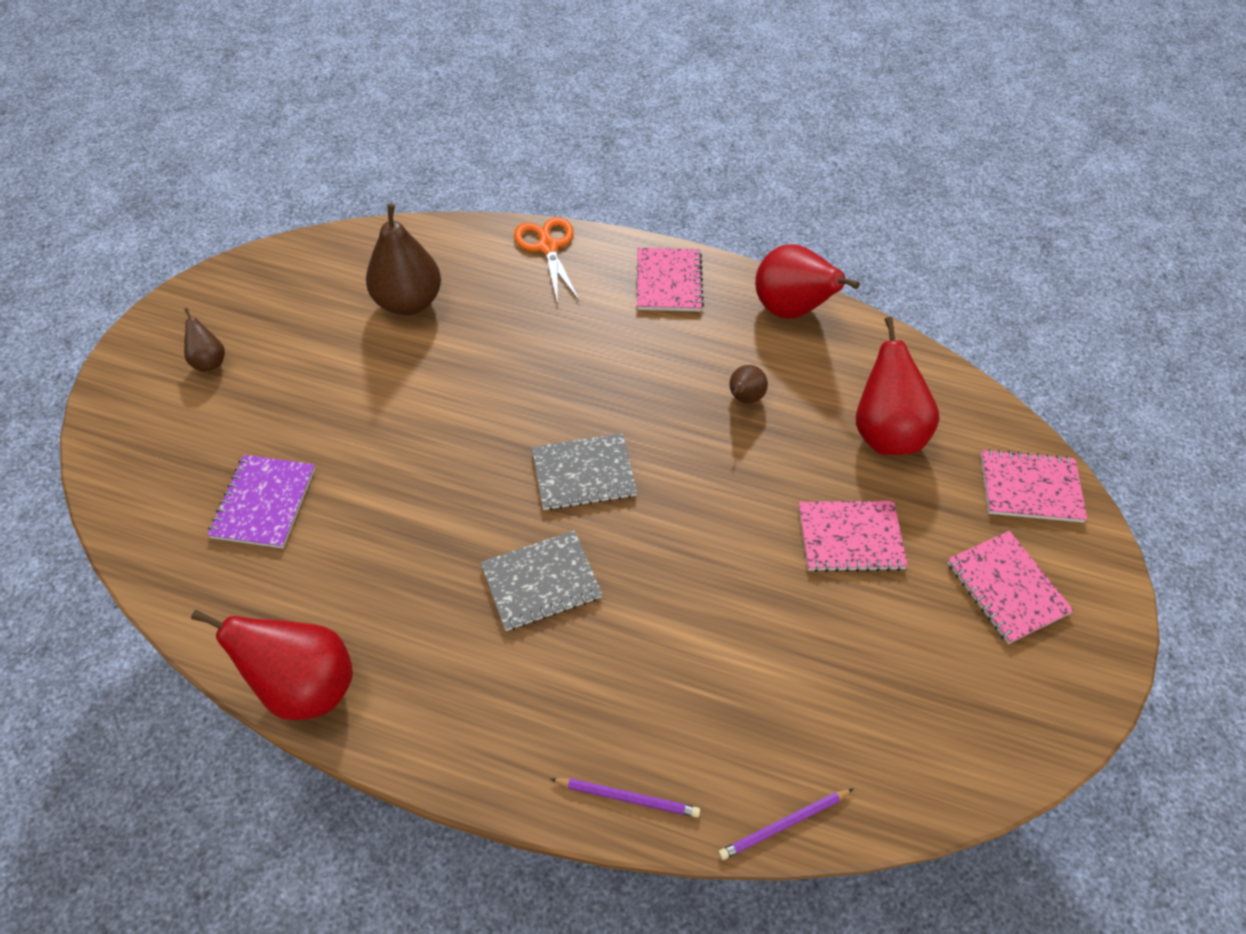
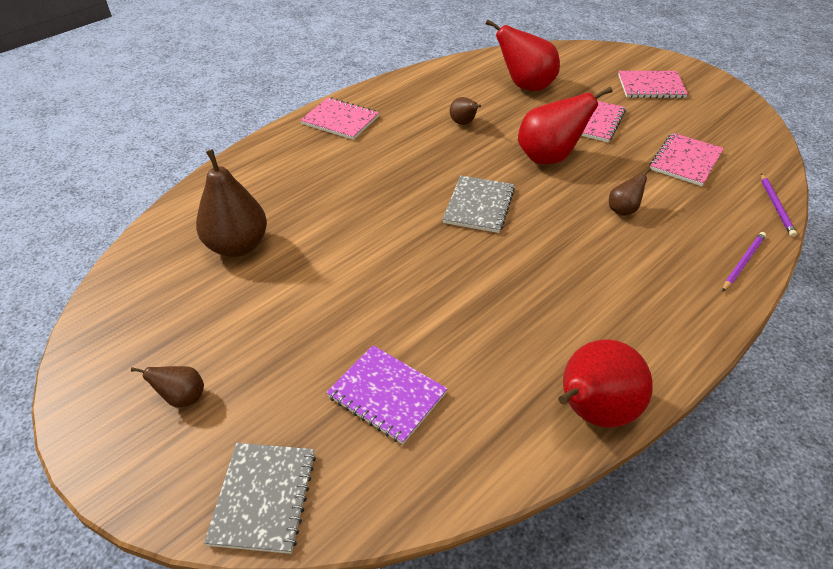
camera: 60 degrees left, 10 degrees down
grey notebook [480,530,603,631] -> grey notebook moved to [204,443,316,554]
orange scissors [514,217,579,305] -> none
red pear [755,244,860,319] -> red pear moved to [518,87,613,164]
pink notebook [981,449,1087,523] -> pink notebook moved to [650,133,724,186]
none -> brown pear [609,168,651,216]

